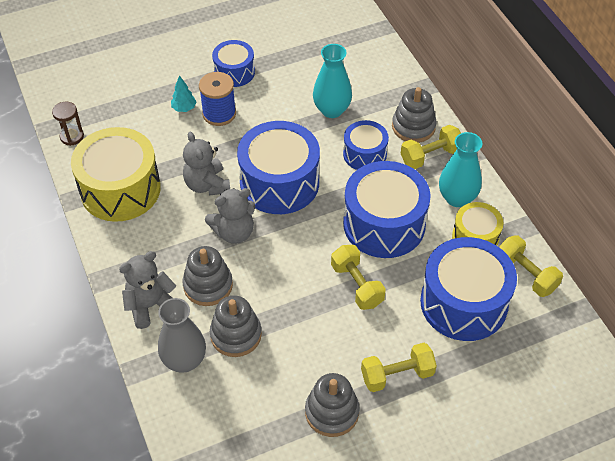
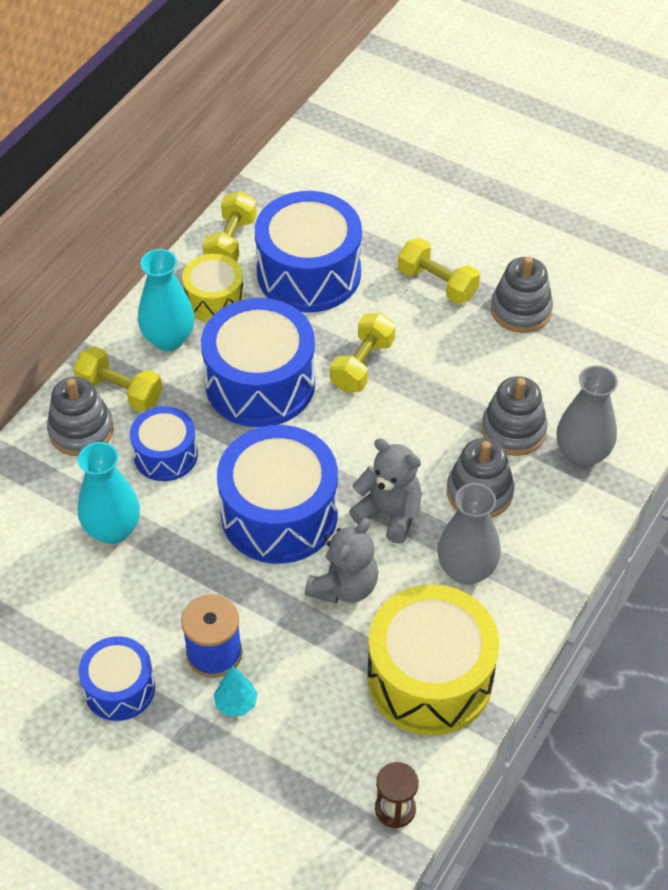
camera: 125 degrees left, 0 degrees up
grey teddy bear [119,251,176,329] -> none
none -> grey vase [437,483,501,585]

